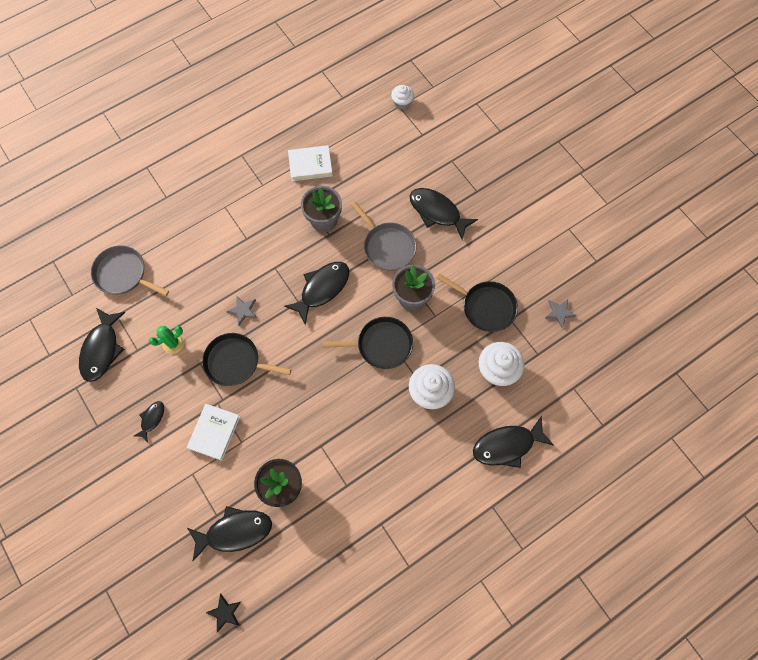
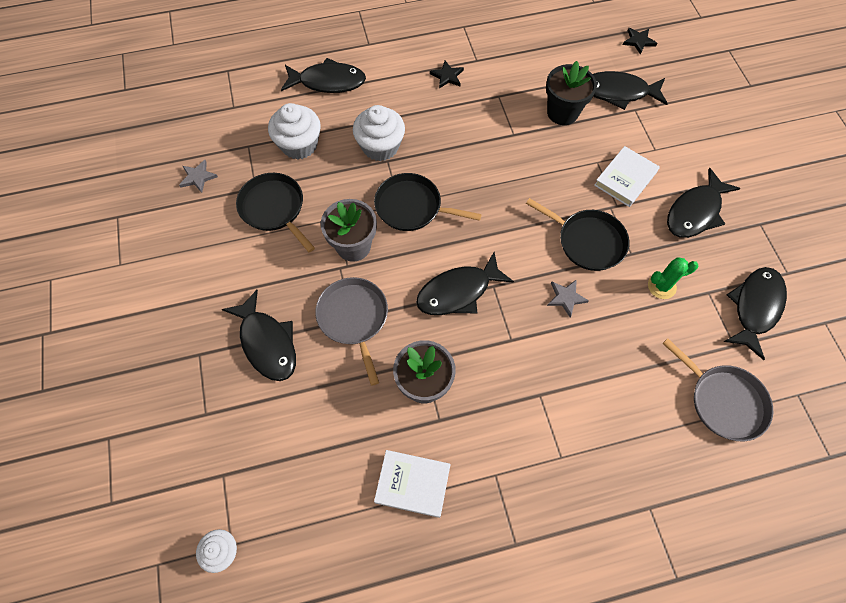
camera: 160 degrees left, 5 degrees down
black fish [134,401,164,443] -> black fish [667,168,741,238], size x1.89
none -> black star [430,61,464,89]

